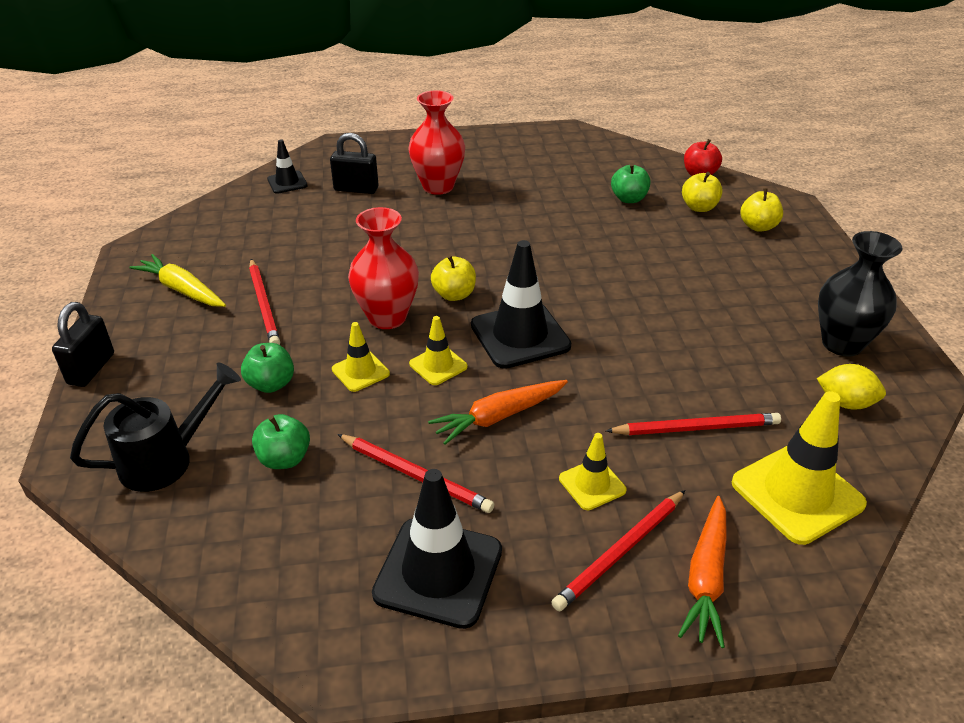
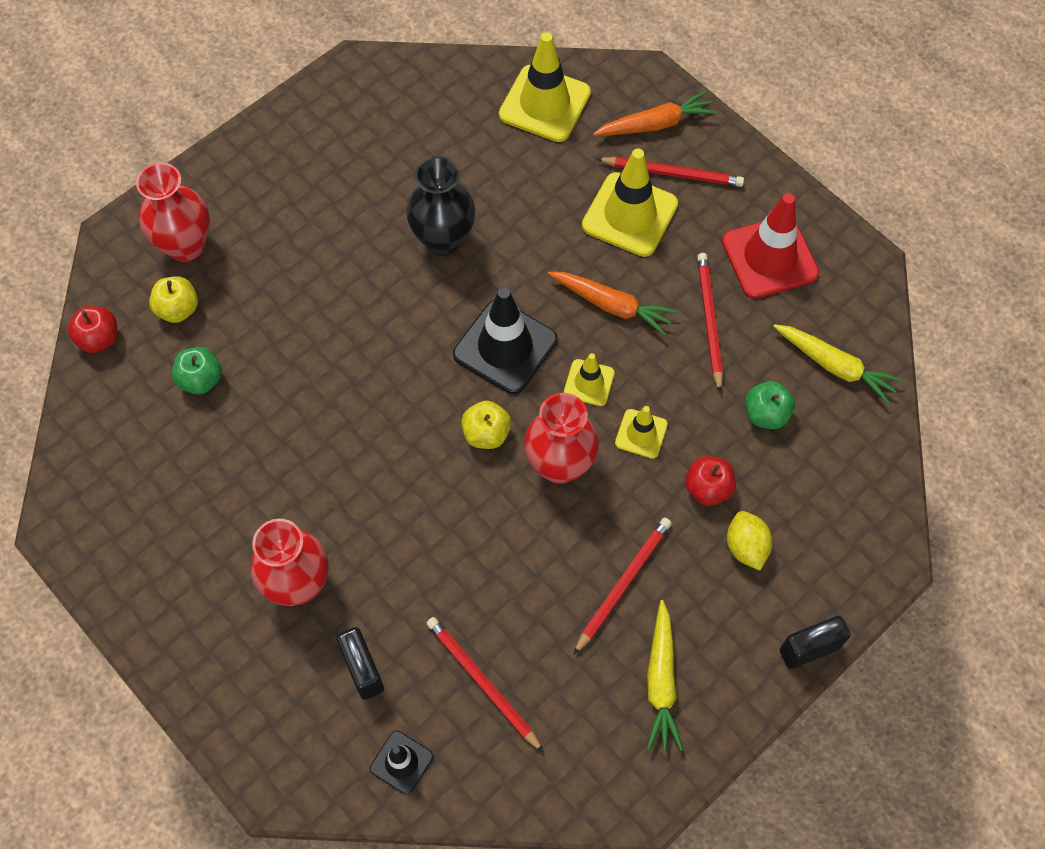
camera: 125 degrees left, 25 degrees up
black watering can [70,363,241,492] -> none
green apple [241,343,294,393] -> red apple [685,456,736,506]
black traffic cone [372,469,502,629] -> red traffic cone [722,193,819,299]
yellow traffic cone [559,433,626,510] -> yellow traffic cone [582,148,678,257], size x1.88
red pencil [606,413,781,435] -> red pencil moved to [426,617,544,753]
yellow apple [740,188,783,232] -> red vase [136,162,210,262]
yellow lemon [817,364,886,410] -> yellow lemon moved to [727,511,773,571]
black vase [818,231,903,356] -> black vase moved to [406,156,475,256]
none -> yellow carrot [773,324,903,404]

